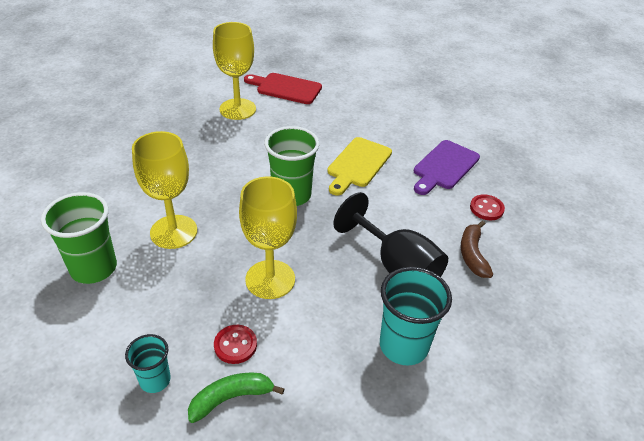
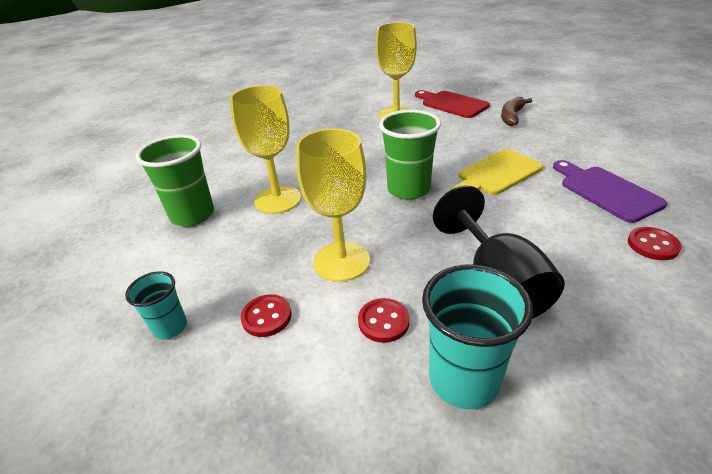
camera: 30 degrees right, 5 degrees down
green banana [188,373,285,423] -> none
purple cutting board [414,140,480,195] -> purple cutting board turned 90 degrees clockwise [553,160,667,223]
brown banana [461,221,493,278] -> brown banana moved to [501,97,532,126]
none -> red button [358,298,410,343]

